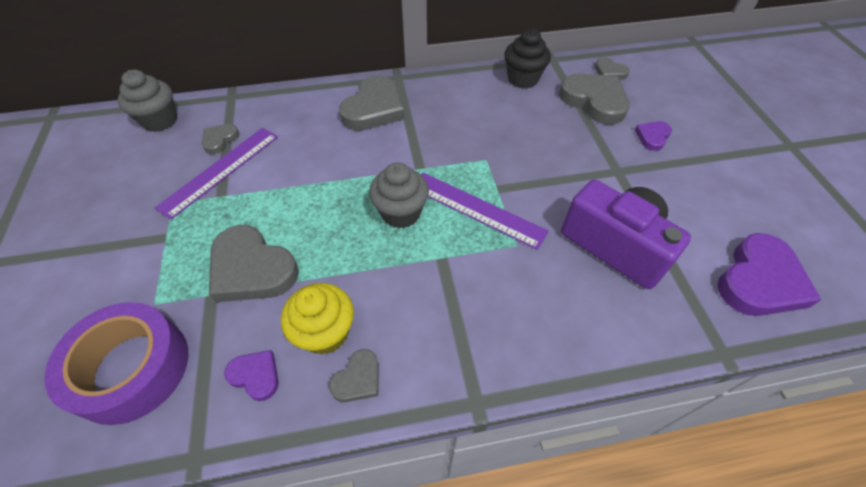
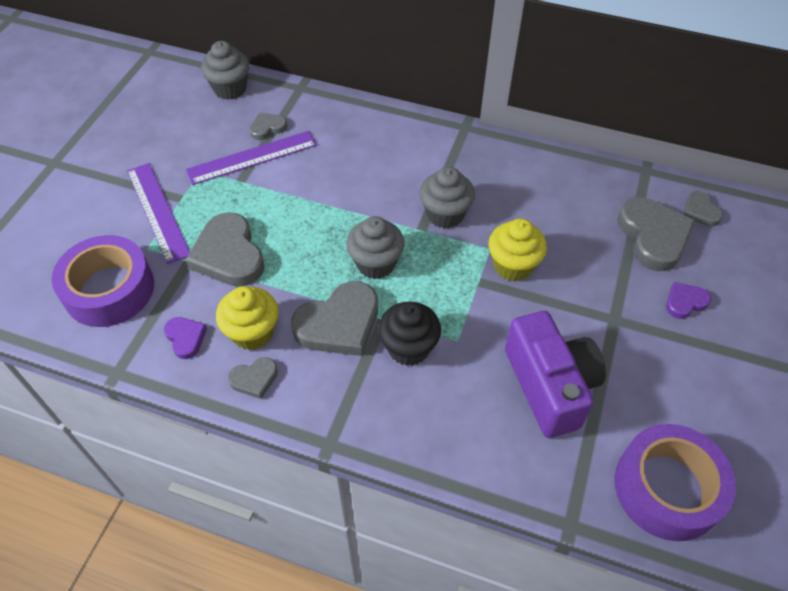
camera: 30 degrees right, 0 degrees up
grey heart [339,75,405,131] -> grey heart moved to [291,281,378,356]
purple ruler [421,172,549,250] -> purple ruler moved to [127,163,190,264]
black cupcake [504,29,551,89] -> black cupcake moved to [378,301,441,366]
purple heart [717,233,821,316] -> purple tape [614,424,736,541]
none -> grey cupcake [420,167,475,229]
none -> yellow cupcake [489,218,547,281]

